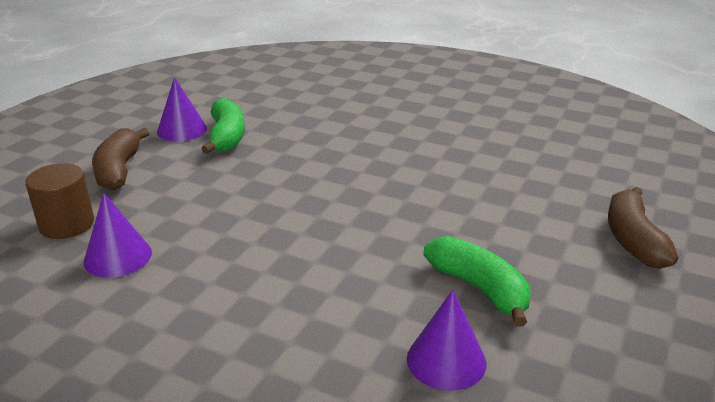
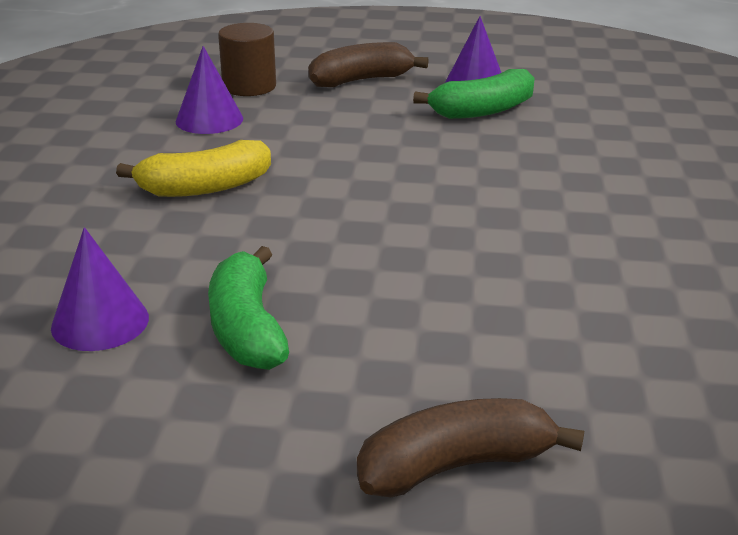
camera: 70 degrees right, 0 degrees up
green banana [423,236,530,327] -> green banana turned 135 degrees clockwise [208,246,289,370]
none -> yellow banana [116,140,271,197]

